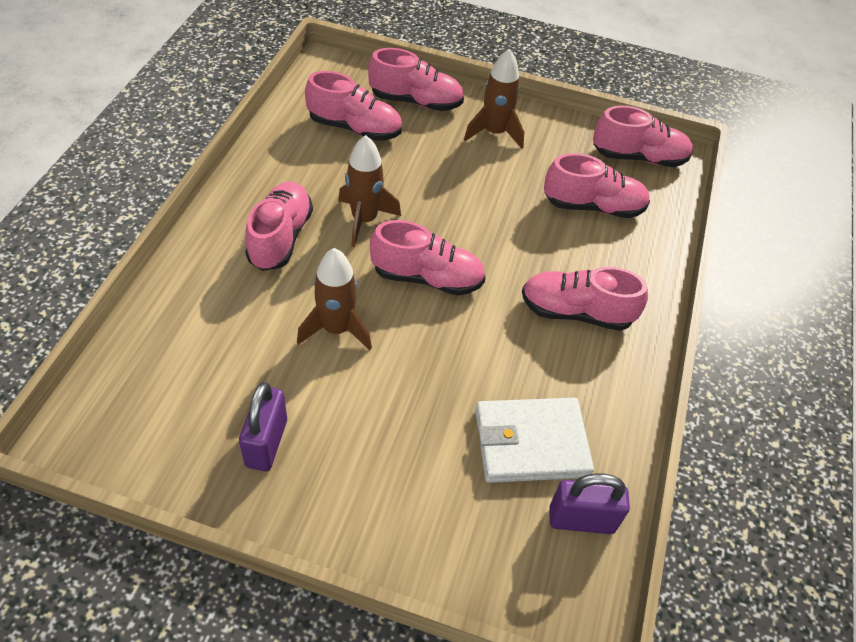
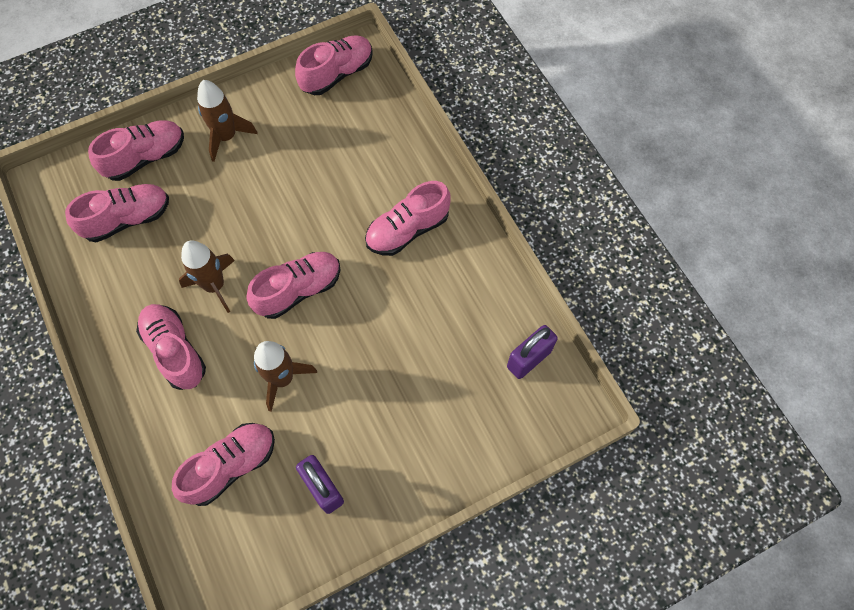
camera: 40 degrees left, 15 degrees up
white wallet [475,398,594,483] -> none
pink shoe [544,153,650,218] -> pink shoe moved to [172,423,275,506]

